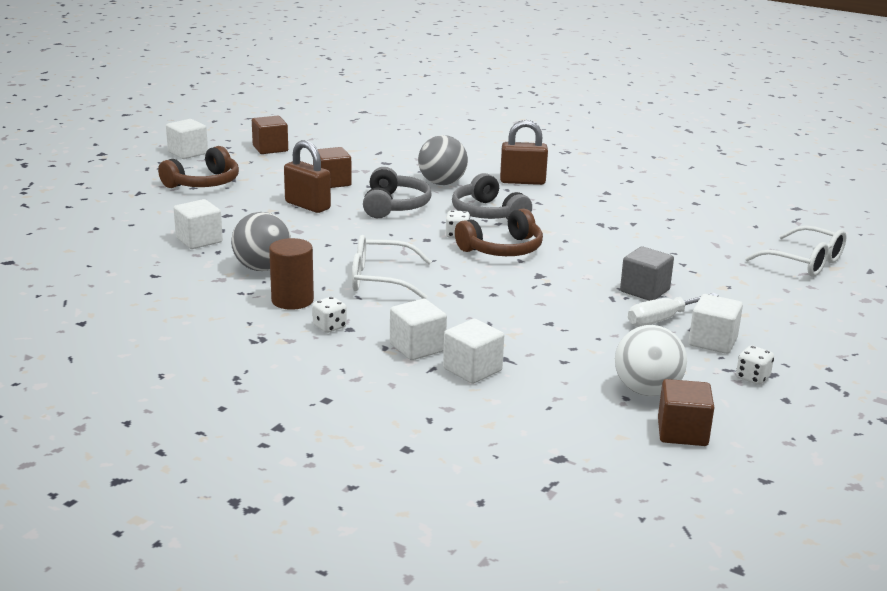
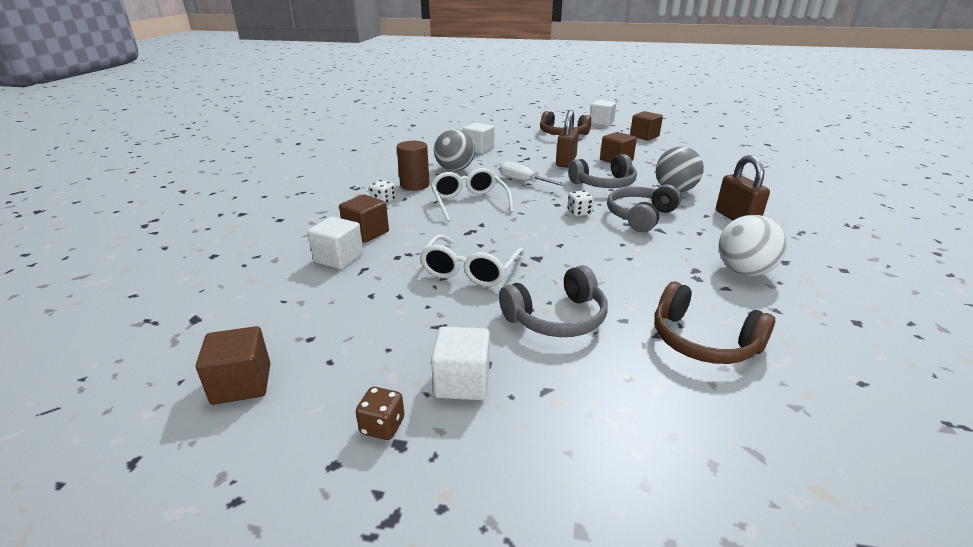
camera: 70 degrees right, 5 degrees up
white cube [390,299,447,360] -> brown cube [339,194,389,243]
brown headphones [455,209,543,256] -> brown headphones moved to [654,281,775,364]
white ball [615,325,687,396] -> white ball moved to [718,215,787,276]
grey cube [620,246,674,301] -> grey headphones [499,265,608,337]
white screwdriver [628,293,719,326] -> white screwdriver moved to [500,161,566,186]
white dice [736,346,774,385] -> brown dice [356,387,404,440]
white glasses [745,225,847,277] -> white glasses moved to [419,234,524,287]

